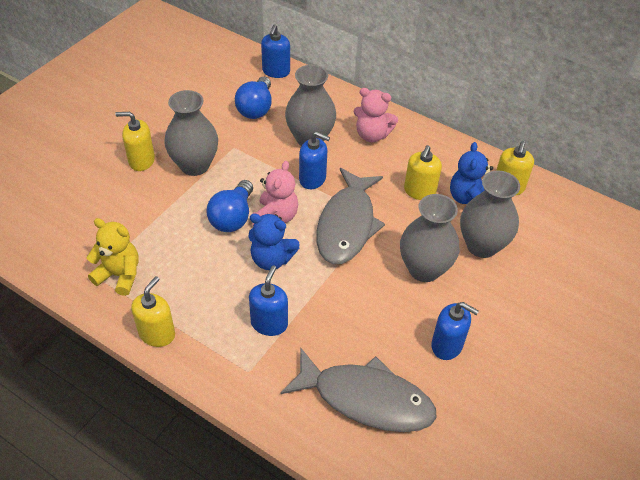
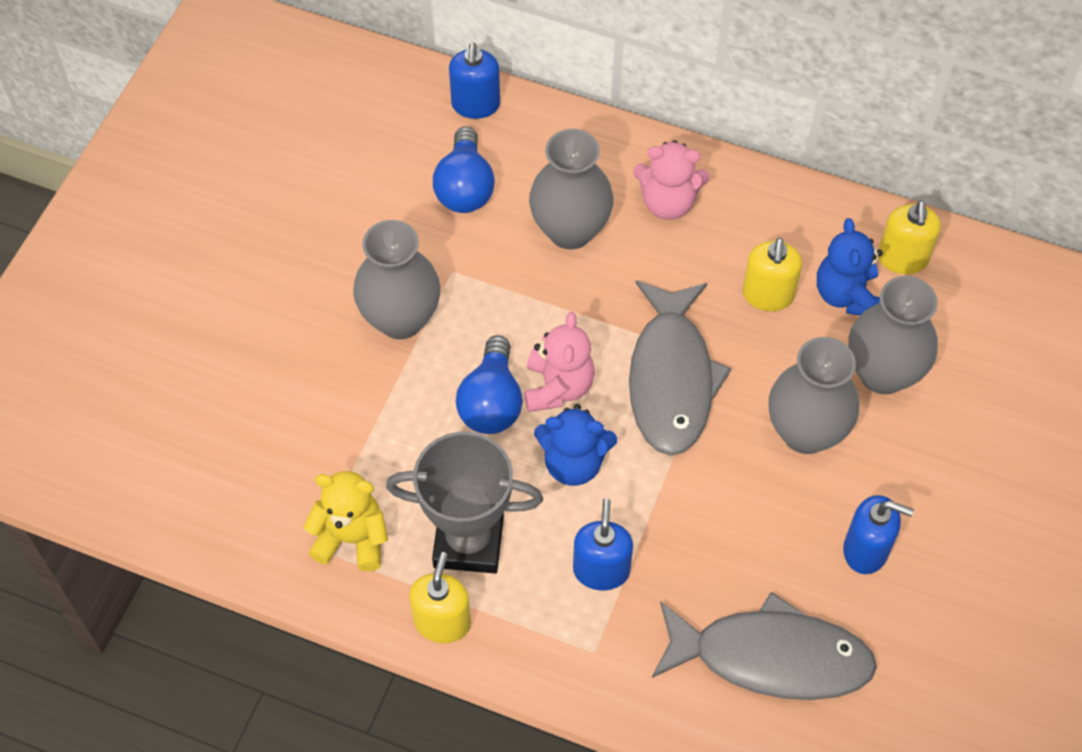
camera: 10 degrees left, 10 degrees up
yellow soap dispenser [115,112,155,171] -> none
blue soap dispenser [299,131,330,189] -> none
none -> grey trophy [386,432,543,573]

